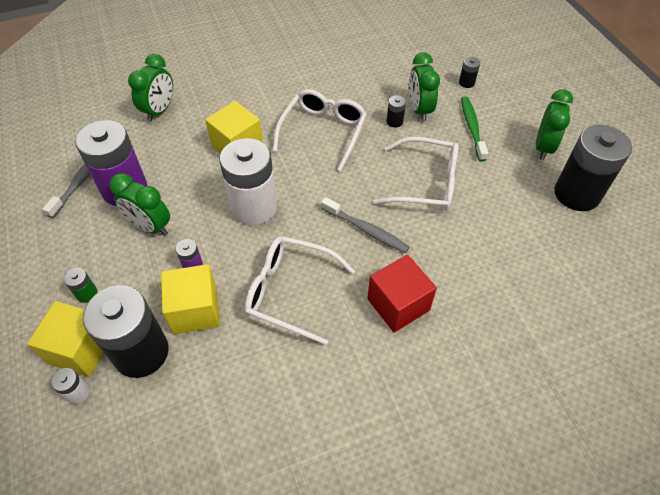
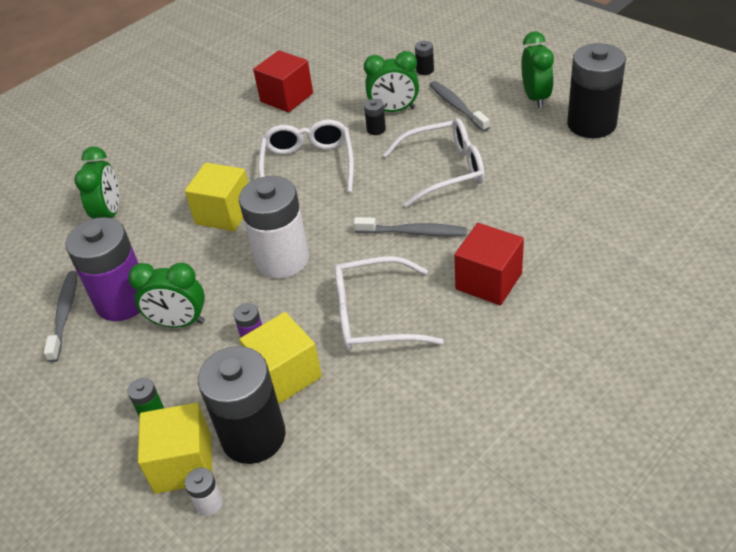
camera: 20 degrees left, 10 degrees down
green clock [409,52,440,122] -> green clock turned 60 degrees counterclockwise [364,51,419,112]
green toothbrush [461,96,488,162] -> grey toothbrush [429,81,490,132]
none -> red cube [253,50,313,113]

